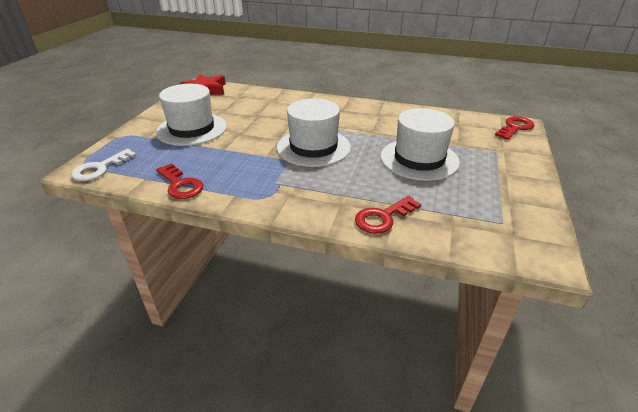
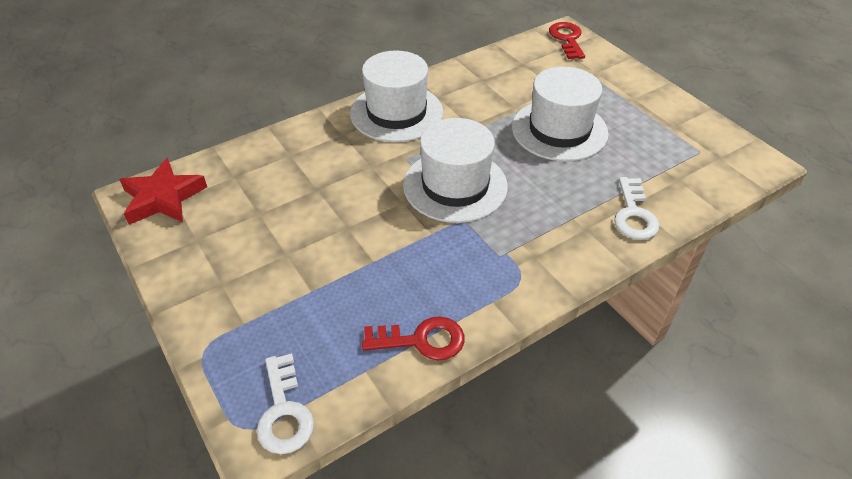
camera: 50 degrees left, 10 degrees up
white hat [156,84,227,146] -> white hat moved to [350,50,443,142]
red key [355,196,421,234] -> white key [614,177,660,240]

